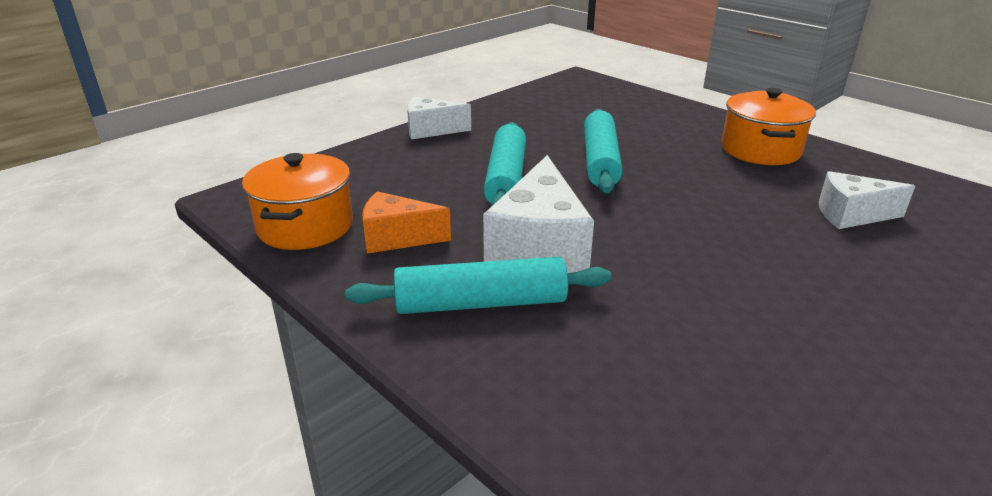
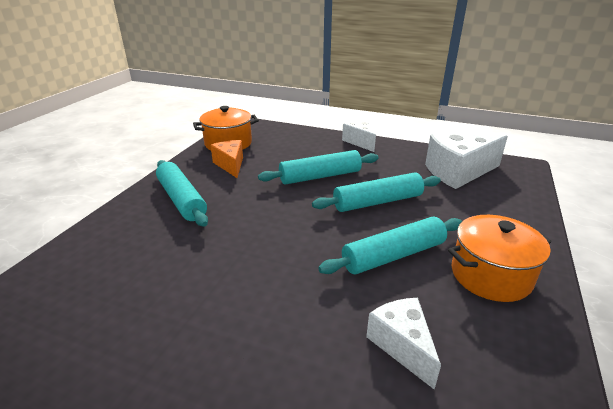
camera: 65 degrees right, 0 degrees up
white cheese [483,155,594,273] -> white cheese moved to [425,134,508,189]
none -> turquoise rolling pin [318,216,462,274]

